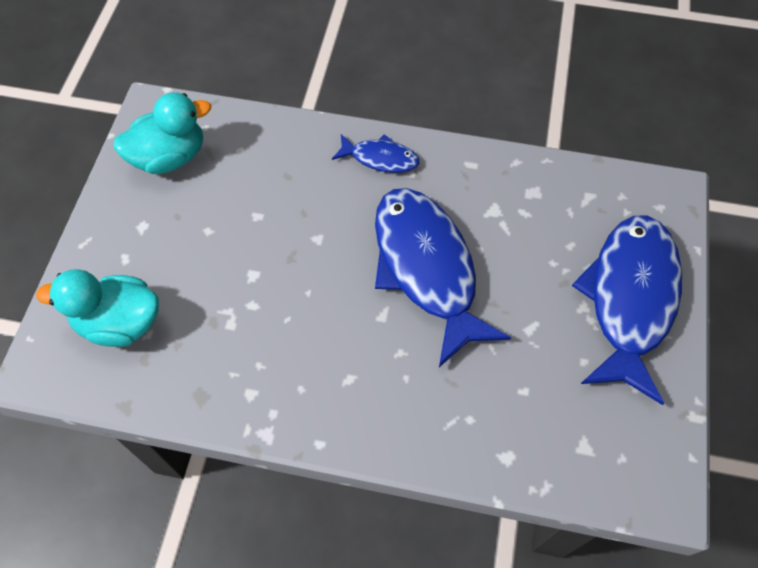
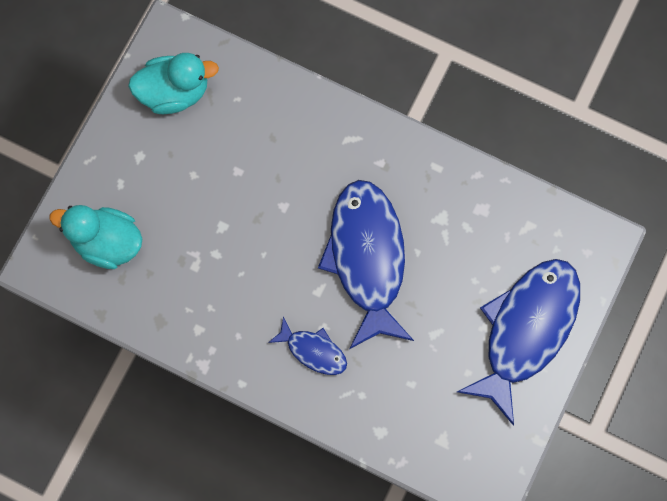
camera: 15 degrees right, 15 degrees up
blue fish [332,134,419,173] -> blue fish moved to [268,317,347,375]

